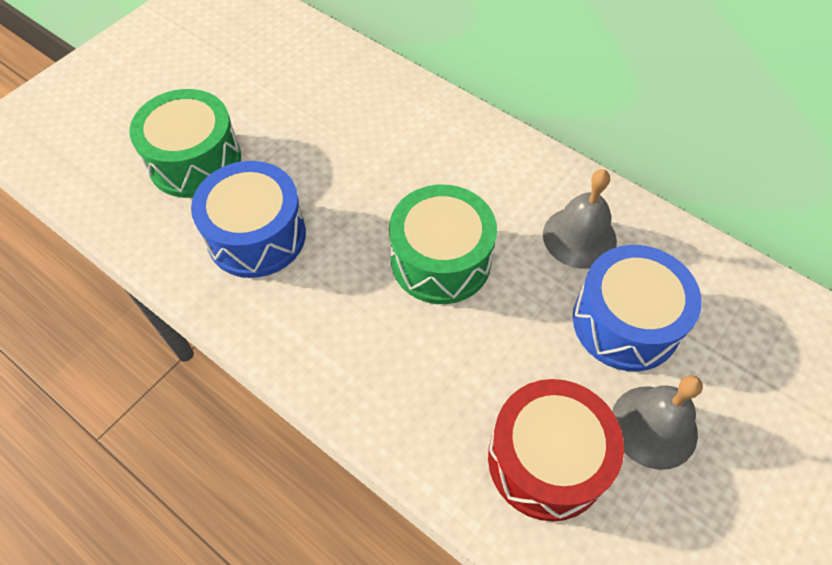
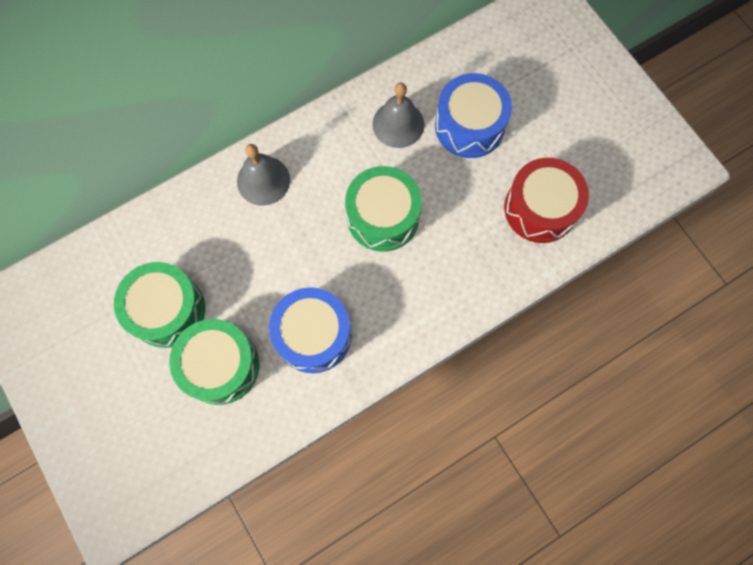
camera: 70 degrees left, 15 degrees up
grey bell [612,375,703,470] -> grey bell moved to [237,144,290,206]
none -> green drum [114,262,205,348]

